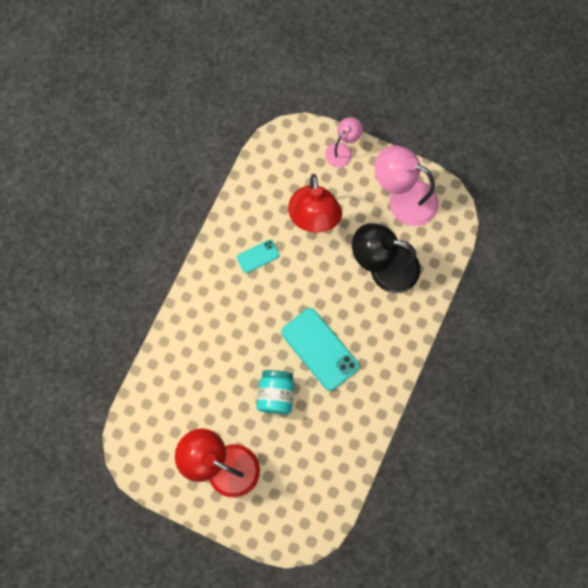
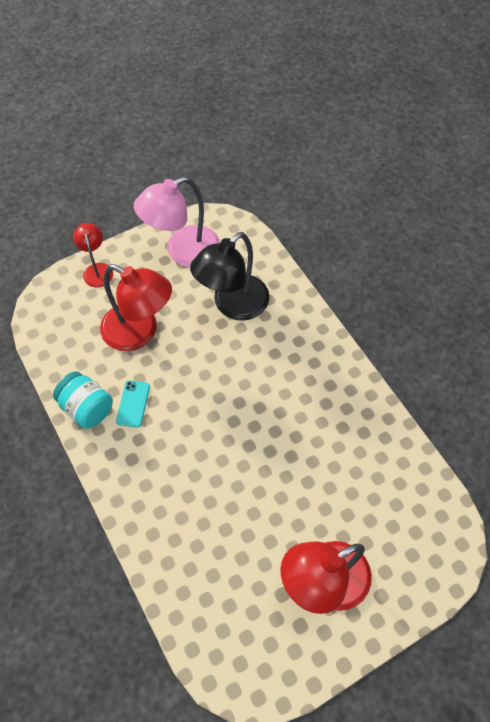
camera: 55 degrees left, 15 degrees down
turquoise jar [257,370,294,414] -> turquoise jar moved to [53,371,113,429]
turquoise phone [281,308,359,391] -> none
pink lamp [325,117,363,167] -> red lamp [73,223,113,288]

